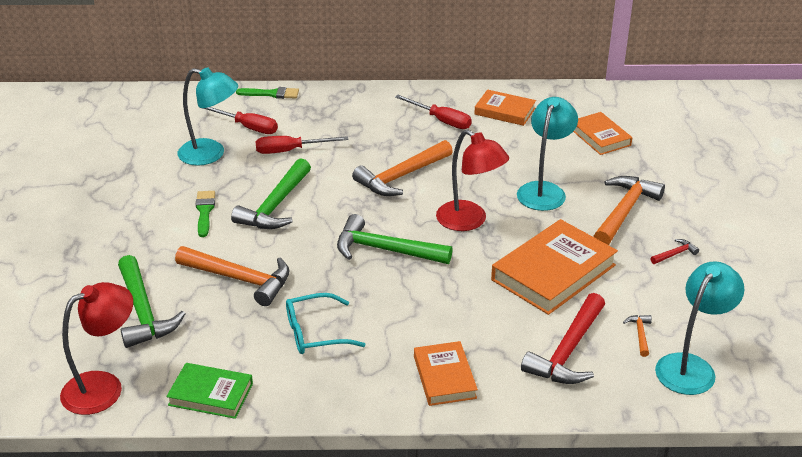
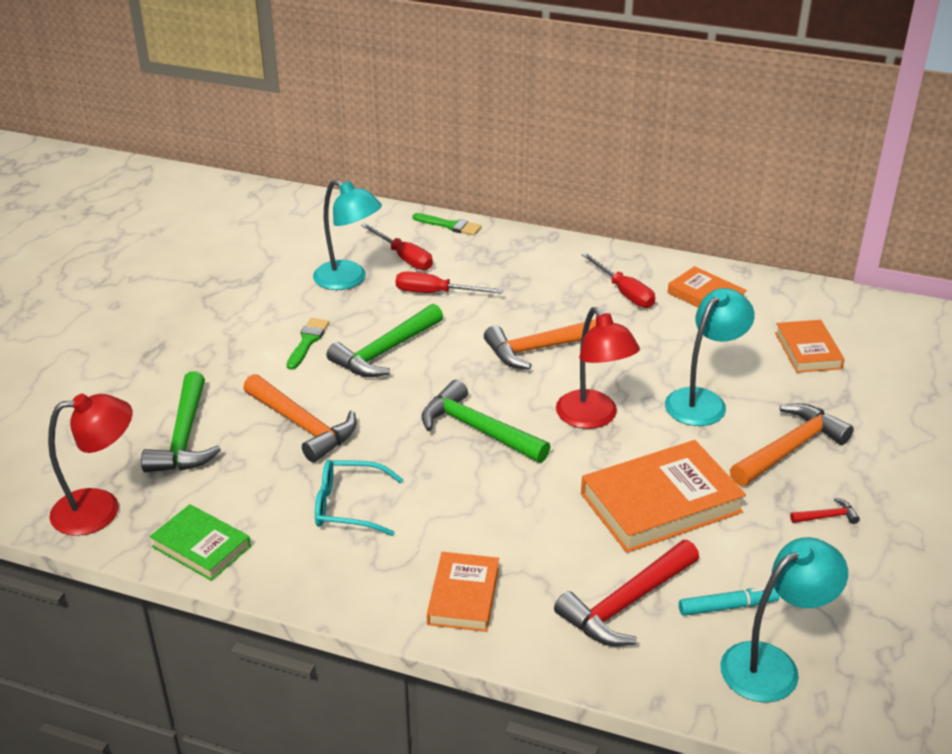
camera: 20 degrees right, 0 degrees up
orange hammer [623,315,652,357] -> turquoise marker [679,587,780,616]

